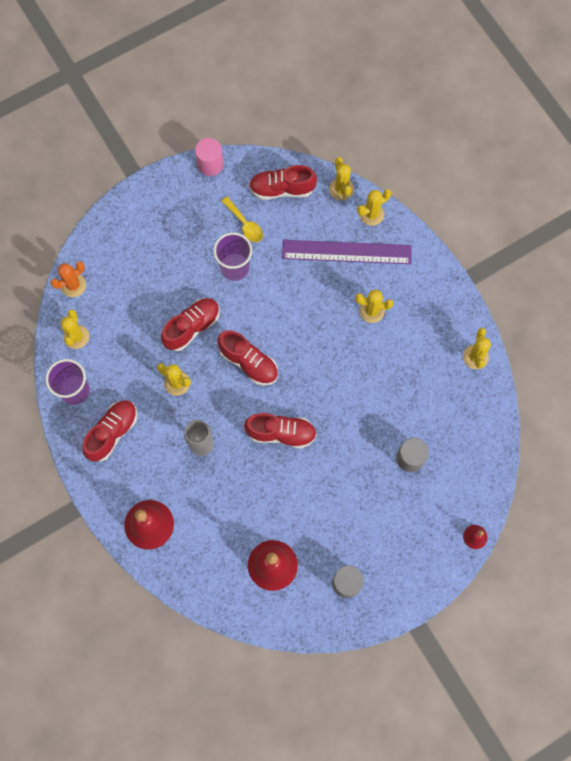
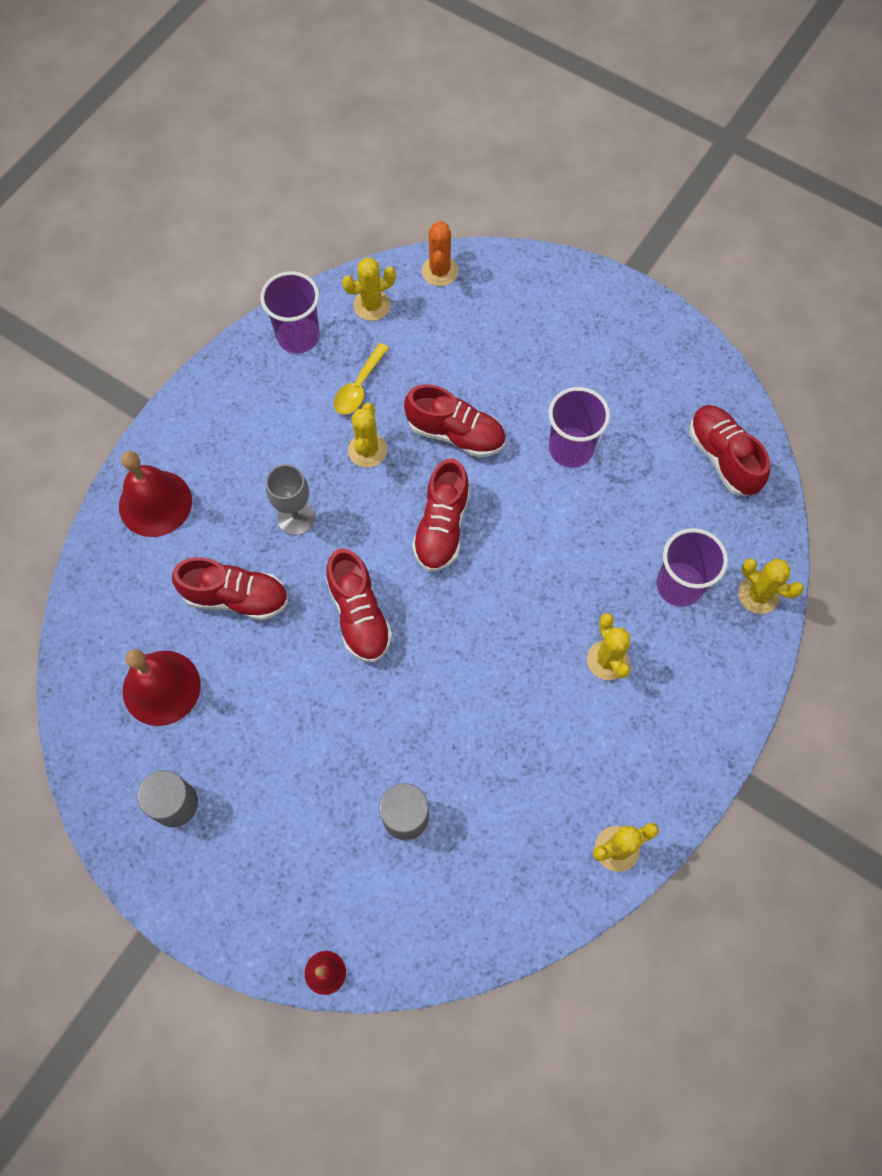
camera: 65 degrees right, 5 degrees down
orange cactus [51,261,86,297] -> orange cactus turned 60 degrees clockwise [422,221,458,286]
red shoe [82,400,137,462] -> red shoe moved to [172,557,288,621]
pink cylinder [195,138,223,176] -> none
yellow spoon [221,197,263,242] -> yellow spoon moved to [334,343,389,415]
purple ruler [282,240,412,264] -> purple cup [656,528,728,607]
yellow cactus [329,157,354,200] -> none

